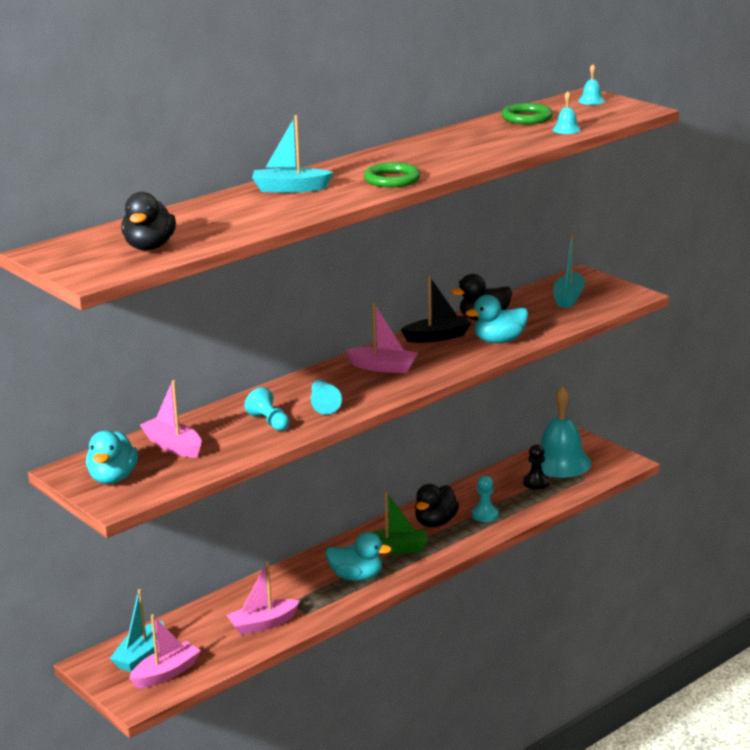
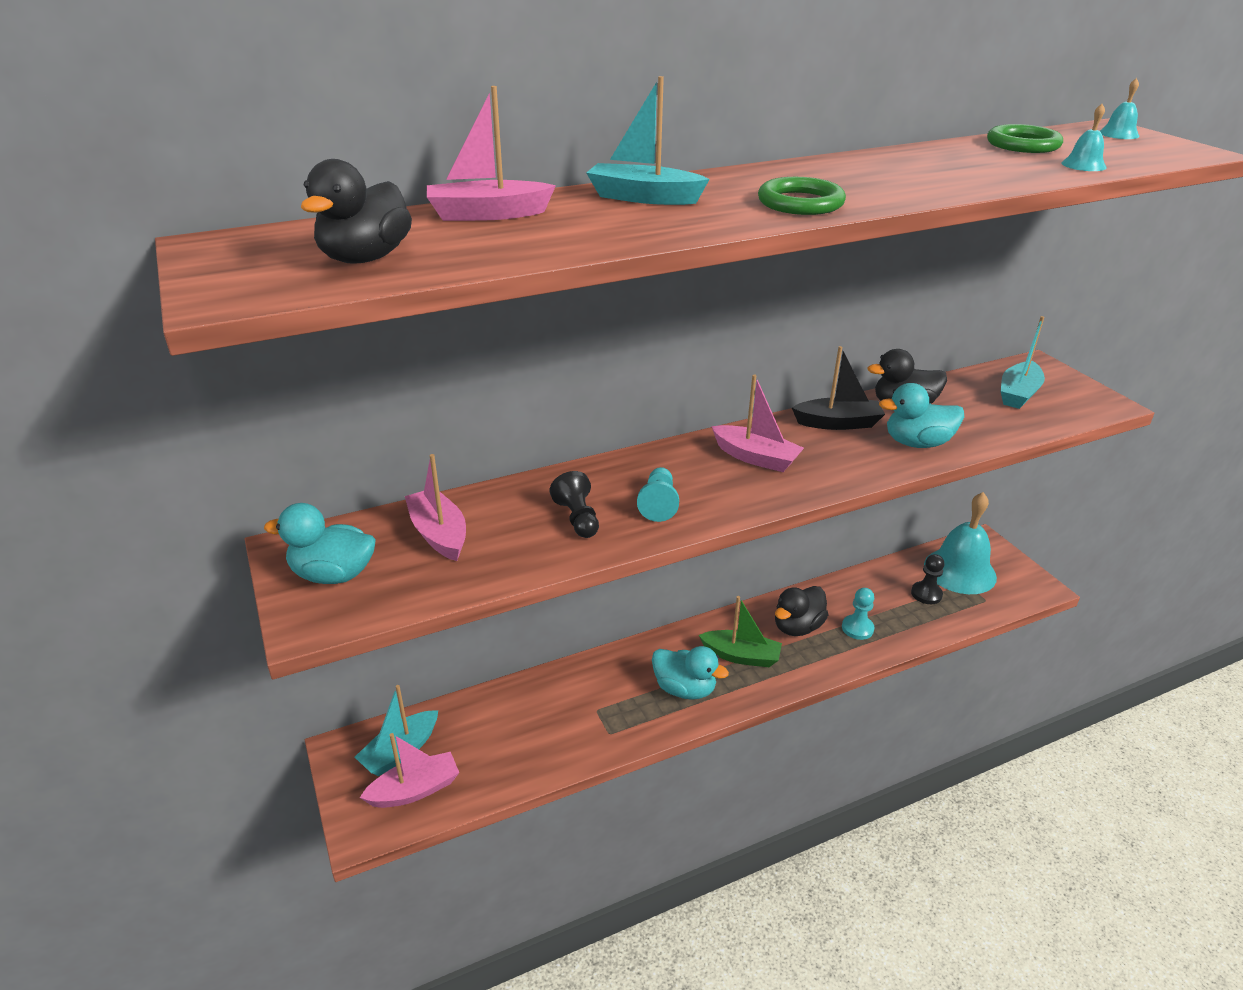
camera: 15 degrees right, 10 degrees up
turquoise duck [86,431,138,484] -> turquoise duck turned 75 degrees clockwise [264,503,376,584]
pink boat [226,561,300,635] -> pink boat moved to [427,86,556,221]
turquoise pawn [245,387,290,431] -> black pawn [550,471,599,538]

